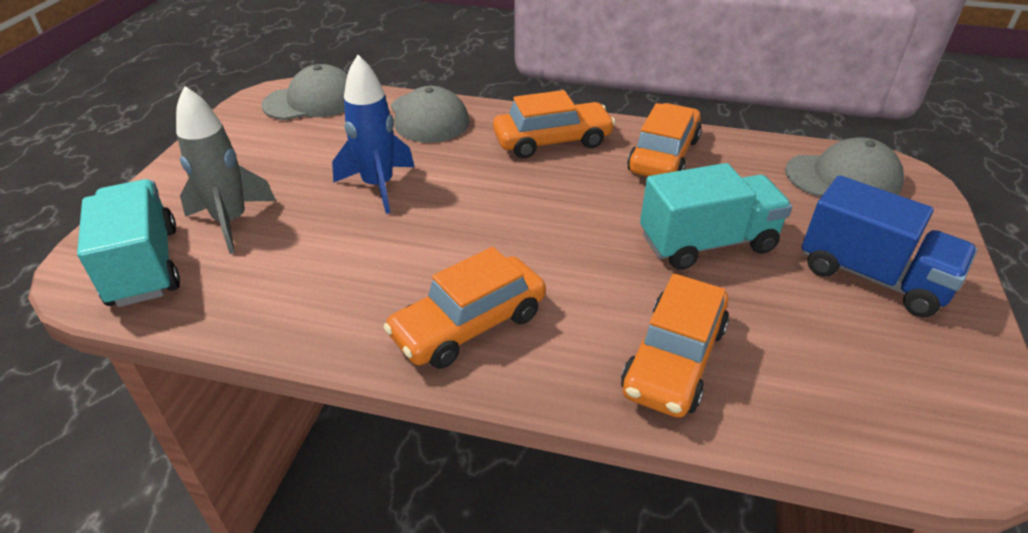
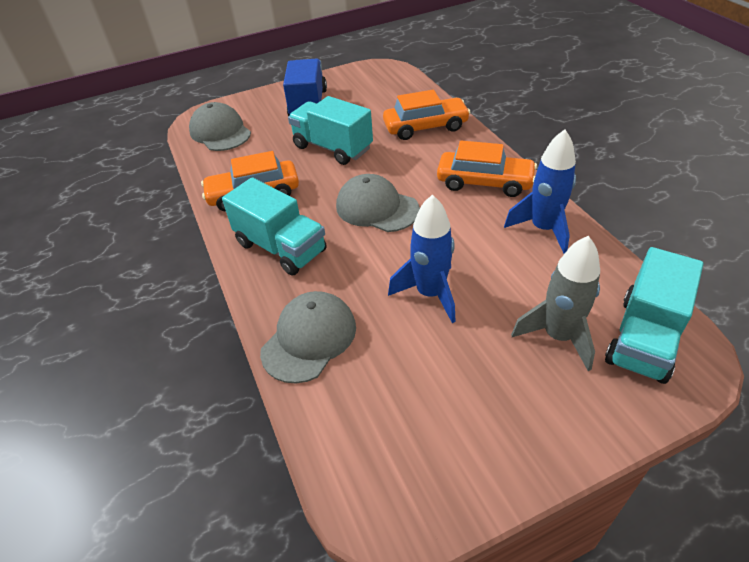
camera: 125 degrees left, 5 degrees up
grey cap [261,64,348,120] -> grey cap moved to [336,174,420,232]
orange car [493,90,615,158] -> turquoise truck [222,177,327,276]
none -> blue rocket [504,129,576,254]

